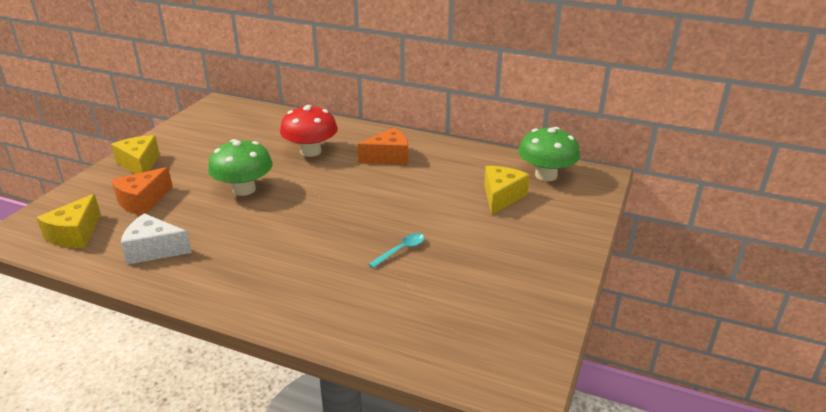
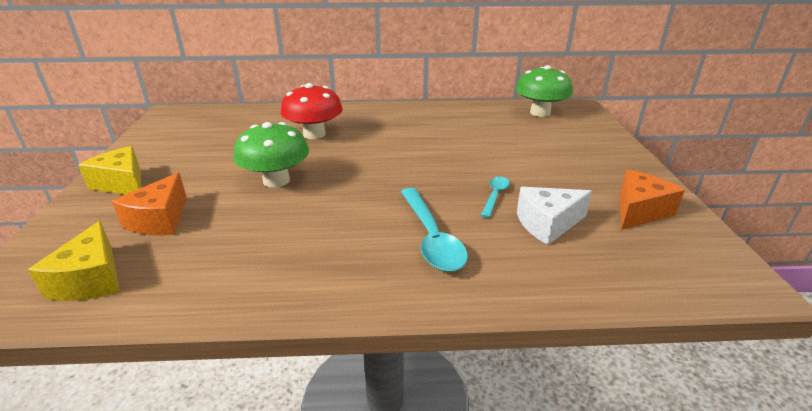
camera: 25 degrees left, 0 degrees up
white cheese [121,213,192,265] -> white cheese moved to [517,187,592,245]
orange cheese [358,128,408,165] -> orange cheese moved to [620,170,685,230]
yellow cheese [484,166,530,215] -> none
none -> turquoise spoon [401,188,468,272]

